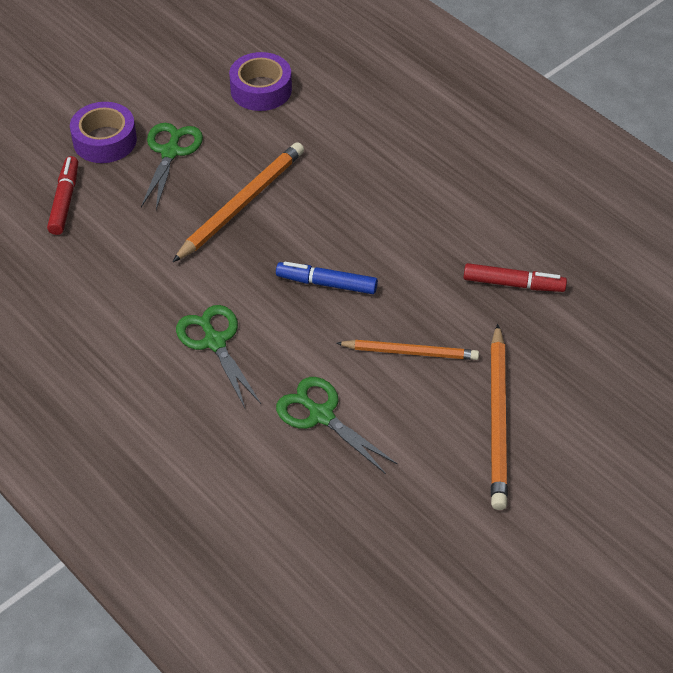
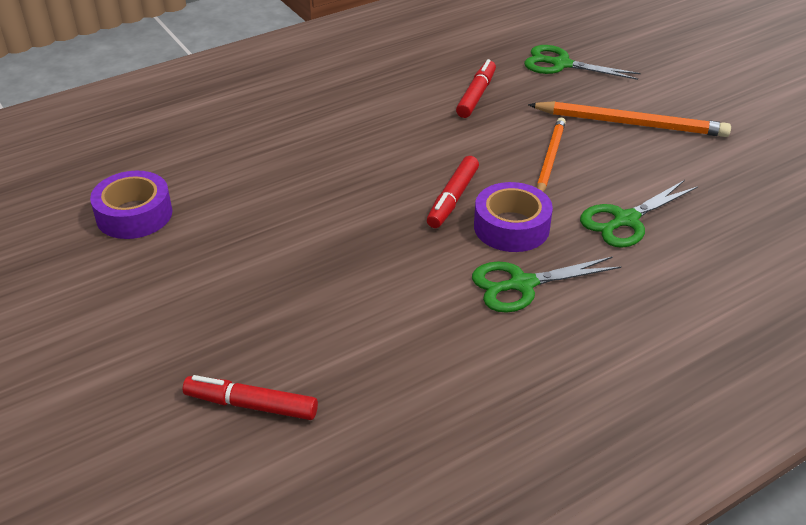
camera: 80 degrees left, 10 degrees down
purple tape [70,102,137,163] -> purple tape moved to [474,182,553,252]
green scissors [141,123,203,210] -> green scissors moved to [524,45,641,80]
orange pencil [173,142,304,262] -> none
blue marker [276,262,378,294] -> red marker [427,156,479,228]

